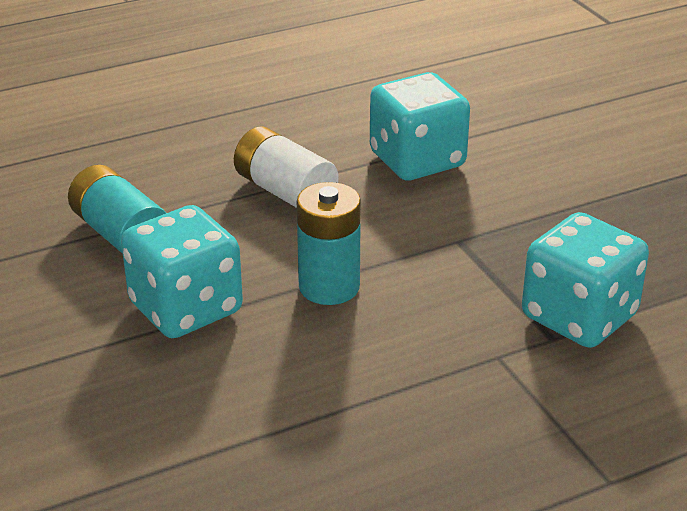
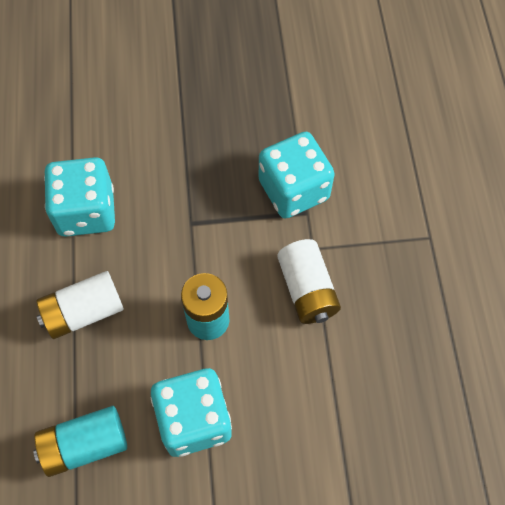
camera: 70 degrees left, 30 degrees up
none -> white battery [277,239,341,324]

